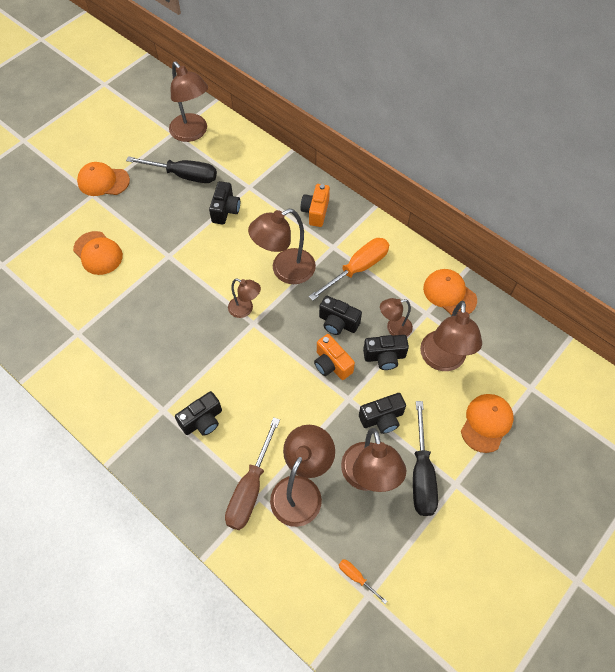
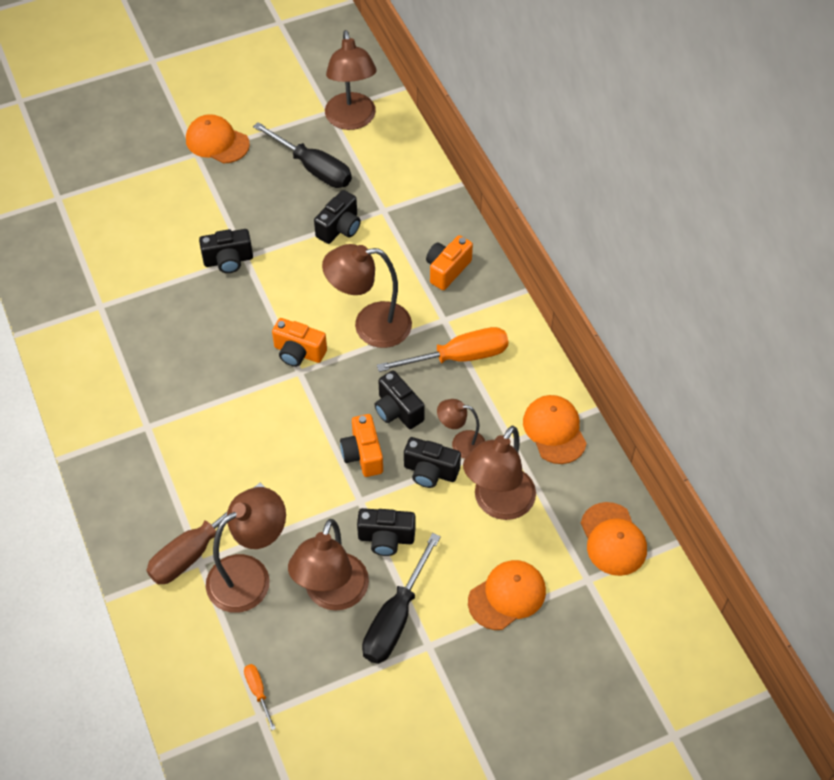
camera: 25 degrees right, 5 degrees down
orange cap [73,231,123,275] -> orange cap moved to [581,502,647,576]
black camera [175,391,222,436] -> black camera moved to [199,229,253,273]
brown lamp [228,279,261,318] -> orange camera [272,318,327,367]

